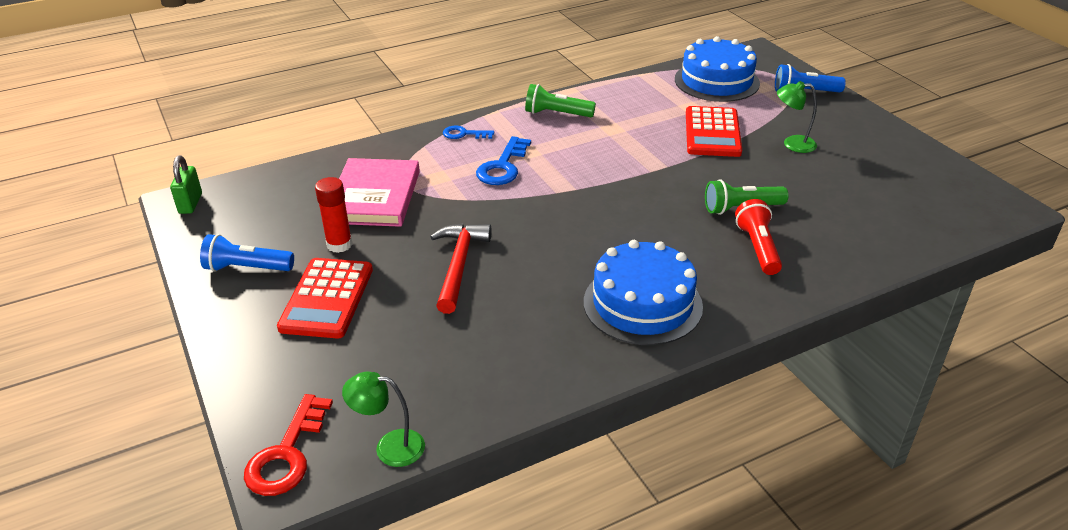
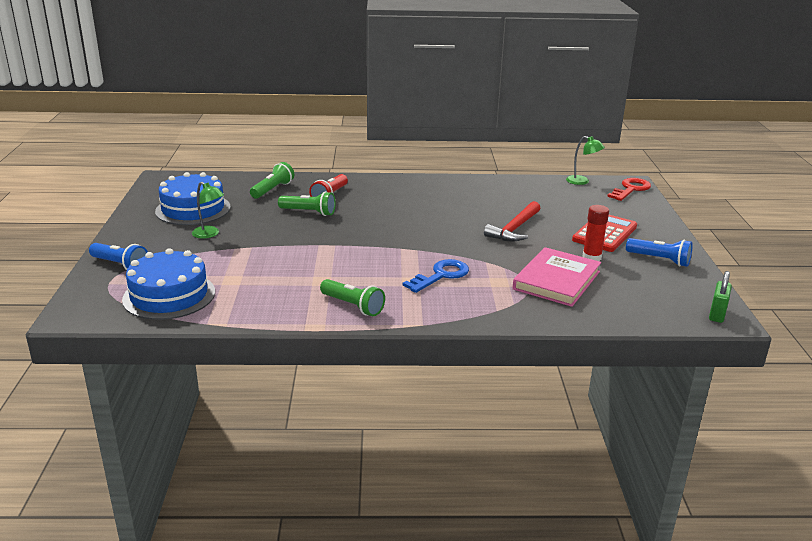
camera: 155 degrees left, 10 degrees down
blue key [443,126,494,139] -> none
blue cake [584,240,703,345] -> blue cake moved to [155,172,231,225]
red calculator [686,106,742,157] -> none
none -> green flashlight [250,162,294,199]

